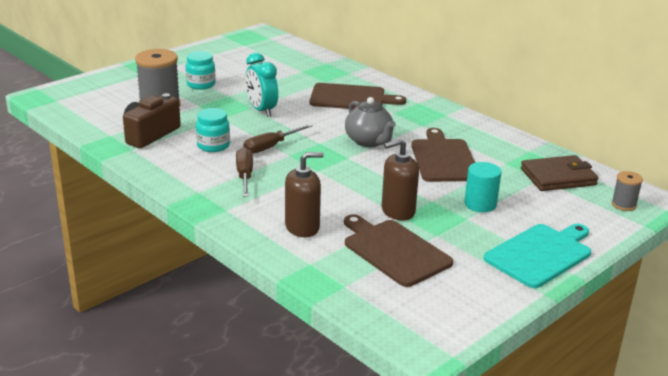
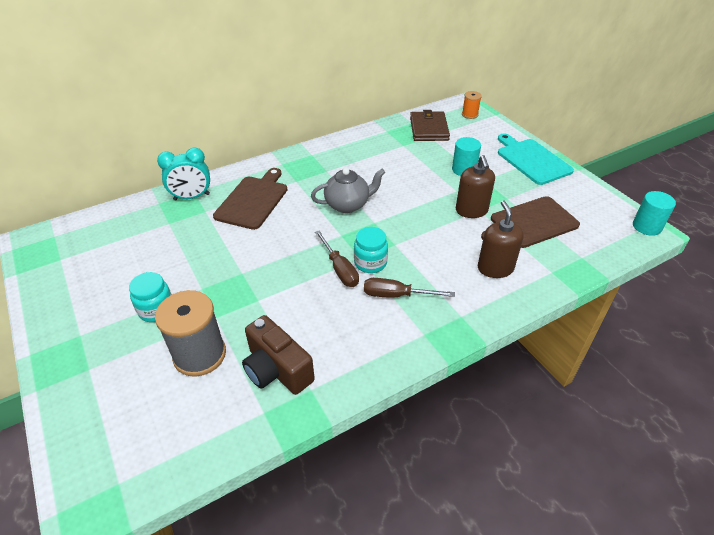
camera: 75 degrees left, 15 degrees up
turquoise jar [196,108,230,152] -> turquoise jar moved to [354,227,388,273]
turquoise clock [246,53,278,117] -> turquoise clock moved to [157,147,210,200]
brown cutting board [411,128,475,182] -> none
grey spool [612,171,643,211] -> orange spool [462,91,482,119]
none -> turquoise cylinder [633,191,676,236]

